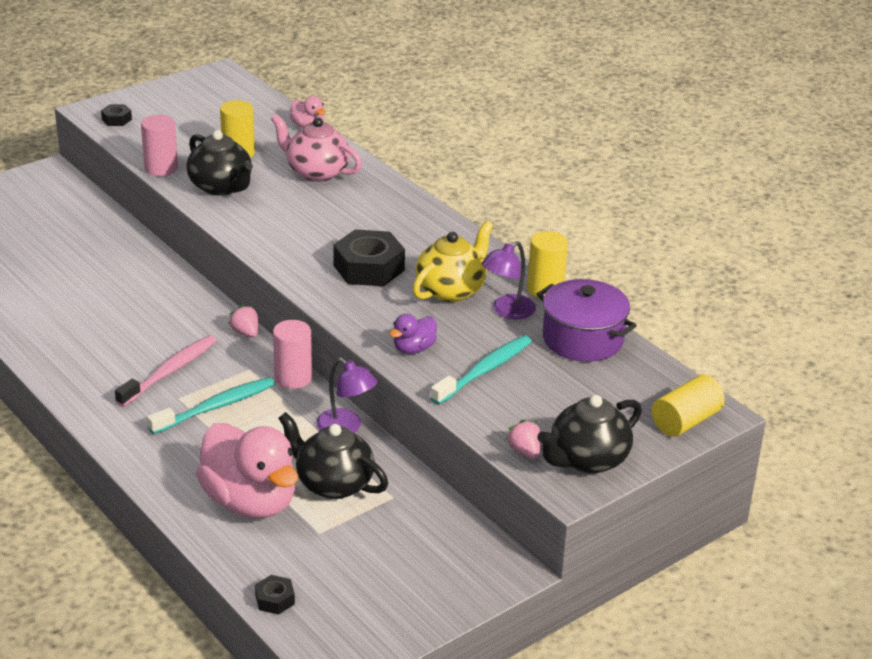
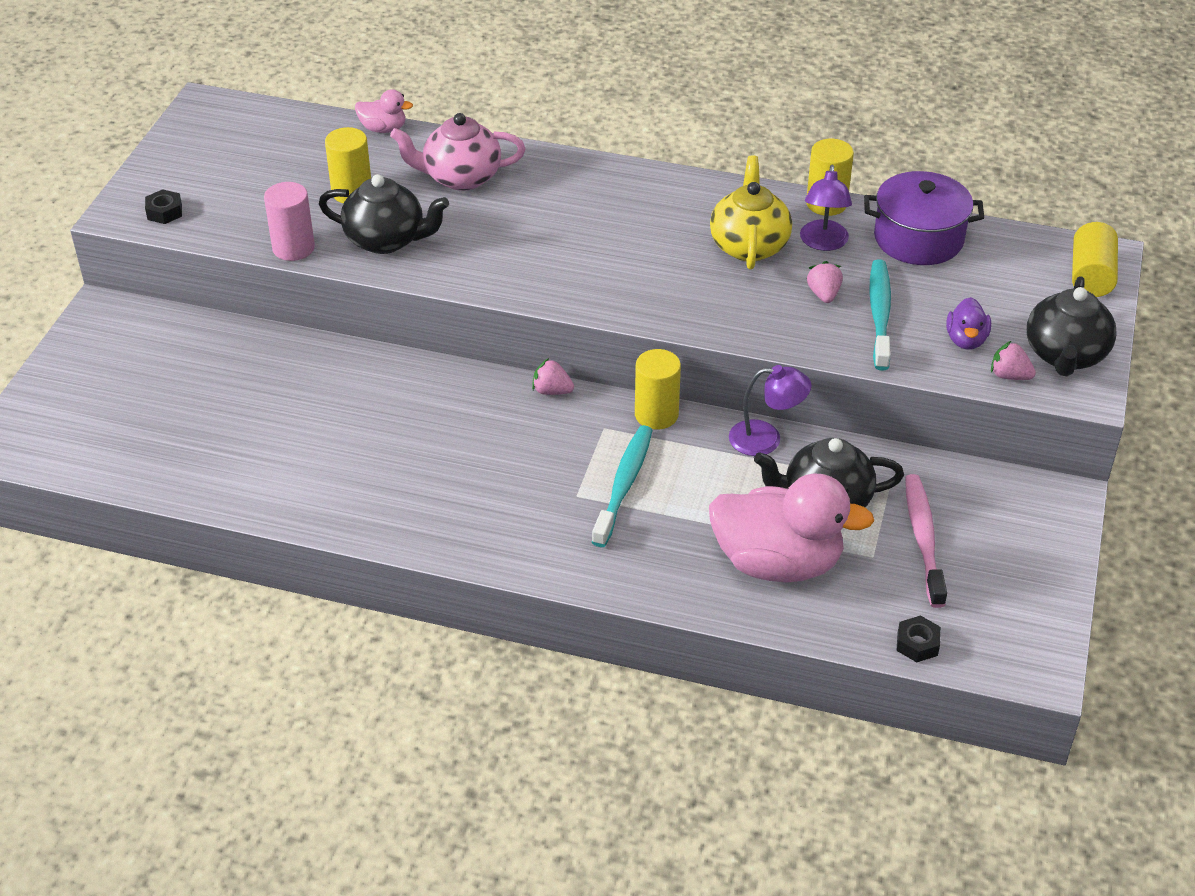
camera: 35 degrees left, 10 degrees up
pink toothbrush [115,335,217,407] -> pink toothbrush moved to [905,474,947,608]
pink cylinder [273,320,312,389] -> yellow cylinder [635,349,681,430]
black nut [333,229,405,286] -> none
purple duck [390,314,437,354] -> purple duck moved to [946,297,991,350]
none -> pink strawberry [806,261,843,303]

